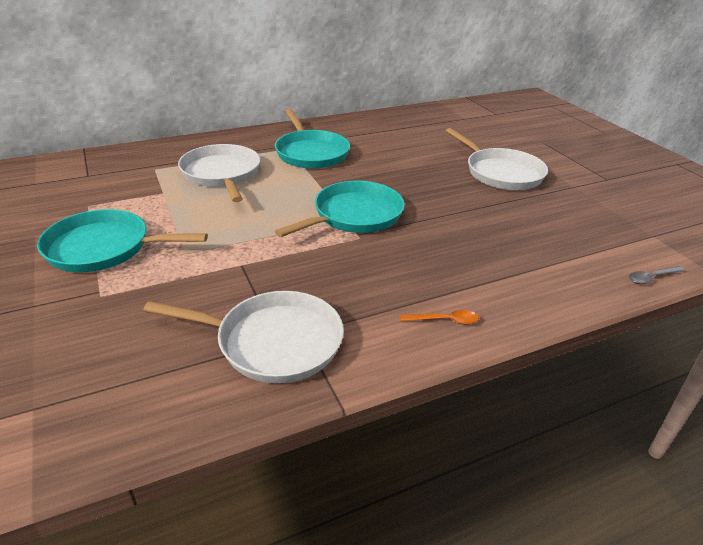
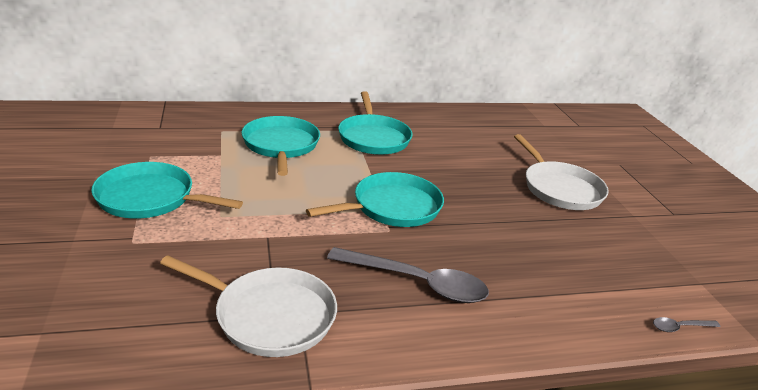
camera: 10 degrees right, 5 degrees down
white pan [178,144,260,202] -> turquoise pan [242,116,320,176]
orange spoon [400,310,479,325] -> none
none -> grey spoon [327,247,489,303]

